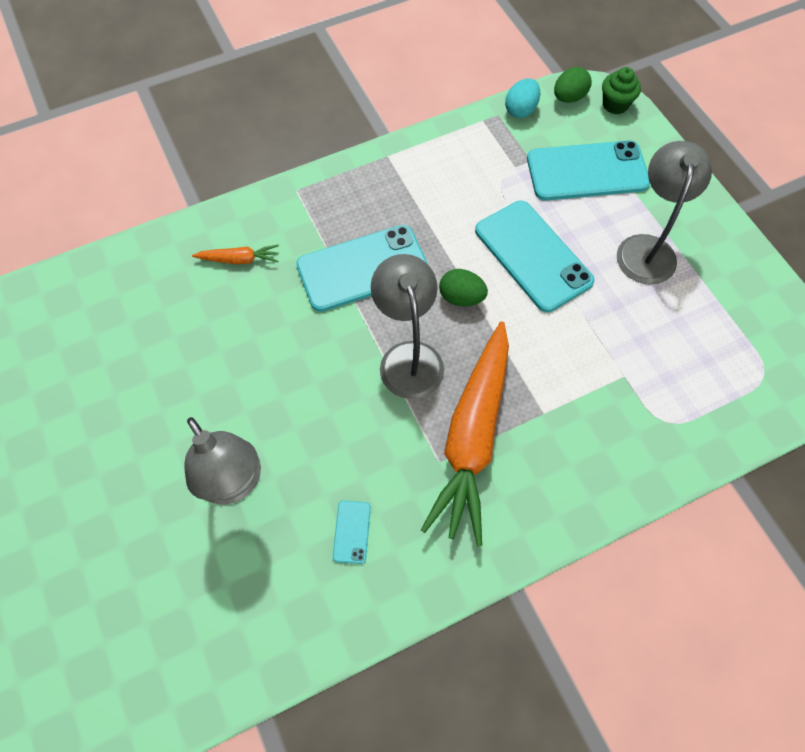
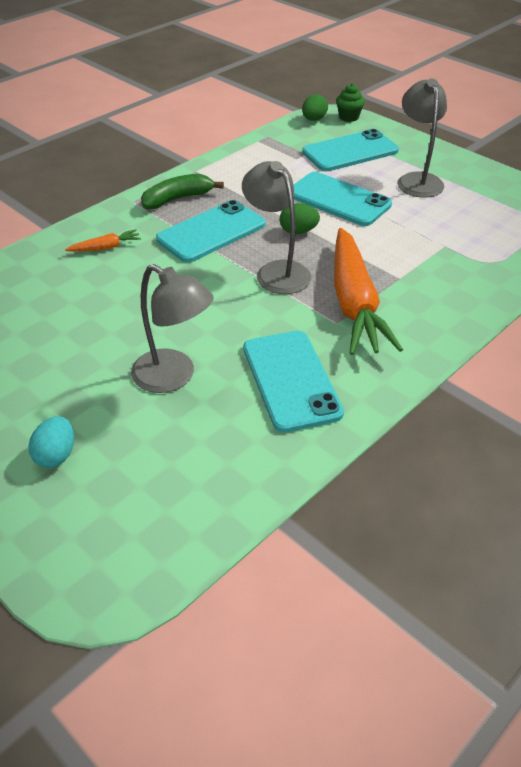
camera: 20 degrees left, 20 degrees down
turquoise phone [333,501,371,564] -> turquoise phone [243,331,344,433], size x2.36
turquoise egg [505,78,540,118] -> turquoise egg moved to [29,416,74,468]
none -> green banana [141,174,224,209]

